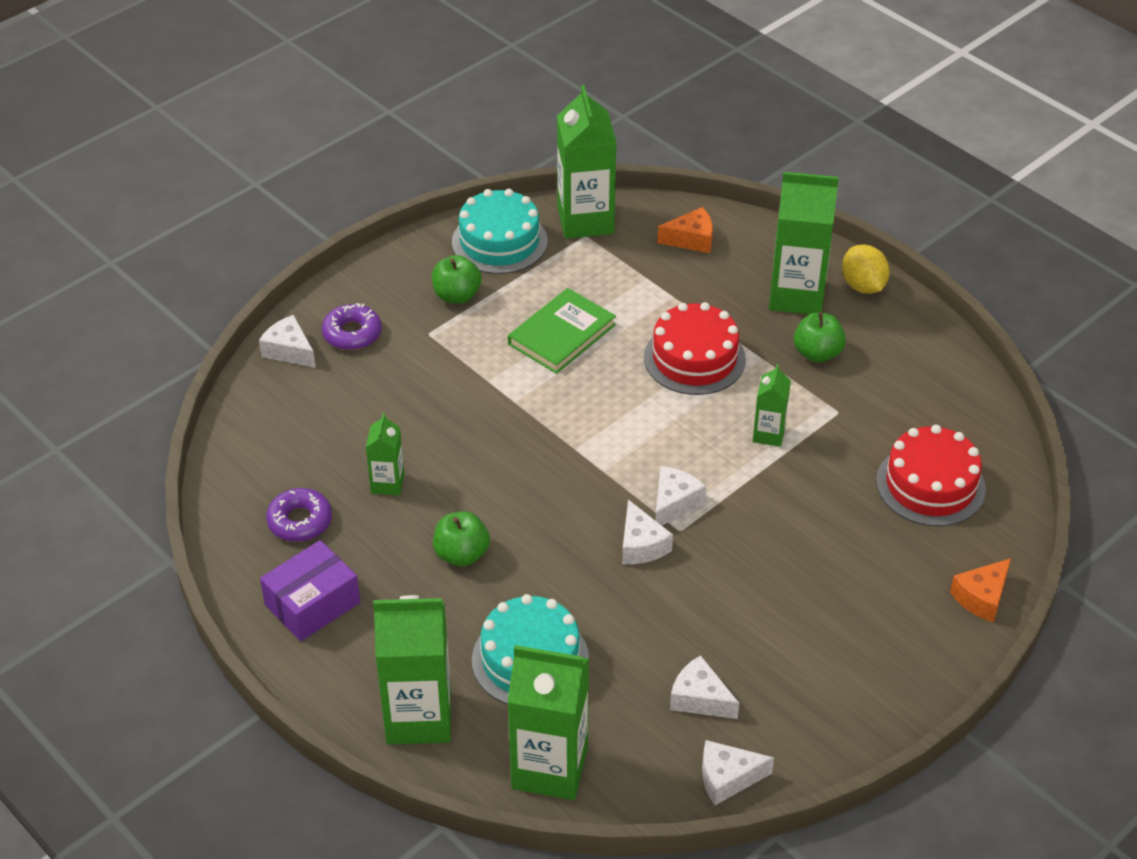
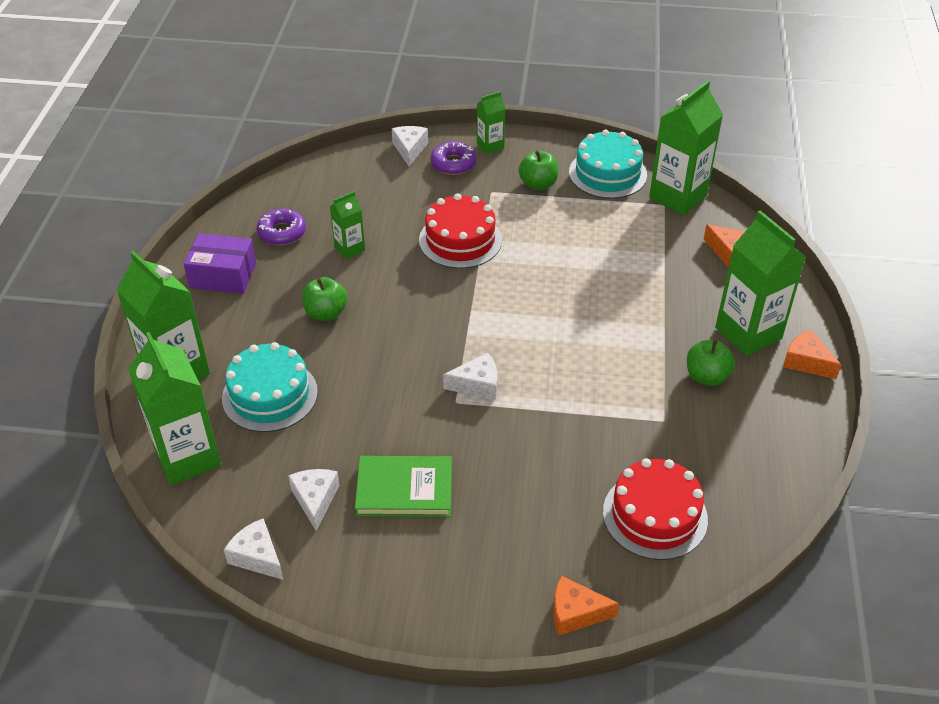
camera: 50 degrees right, 0 degrees up
green book [508,288,616,374] -> green book moved to [355,456,452,517]
white cheese [622,500,673,564] -> none
red cake [644,302,746,395] -> red cake moved to [419,193,502,269]
green carton [753,364,791,447] -> green carton moved to [477,91,505,155]
yellow lemon [842,244,890,294] -> orange cheese [783,329,841,379]

